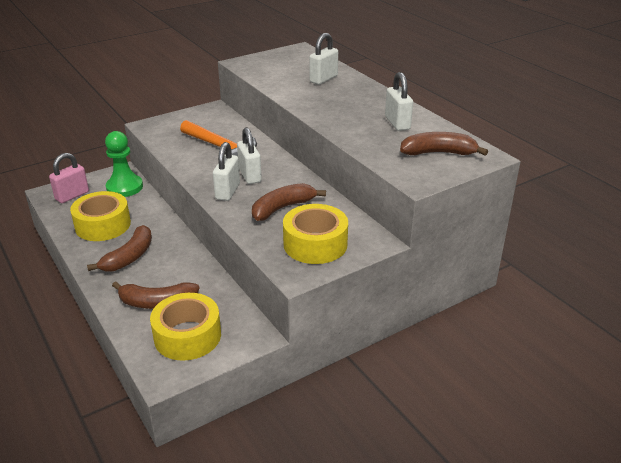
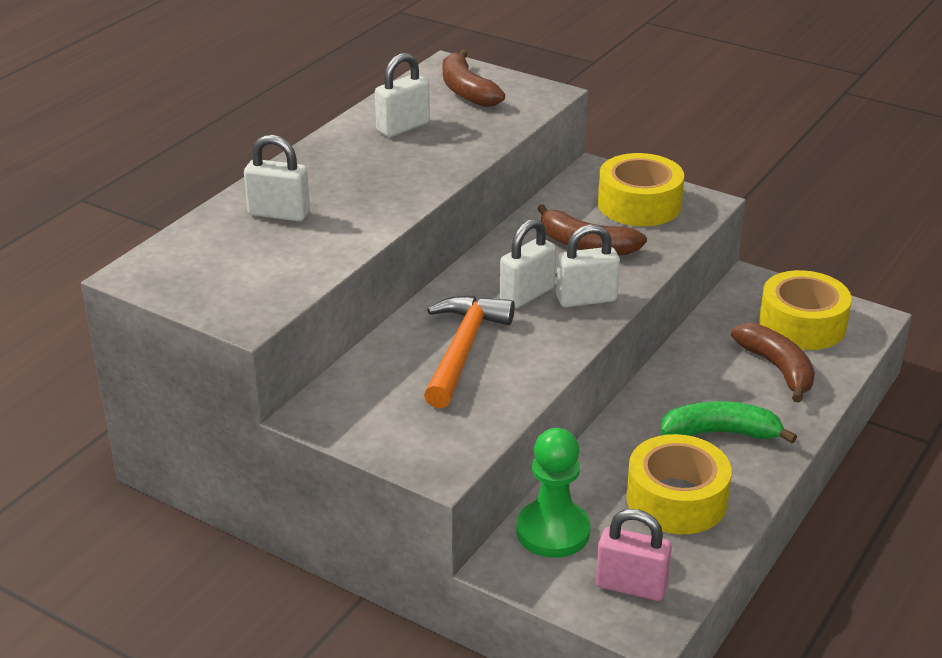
camera: 115 degrees left, 0 degrees up
brown banana [87,225,152,272] -> green banana [660,401,797,444]

